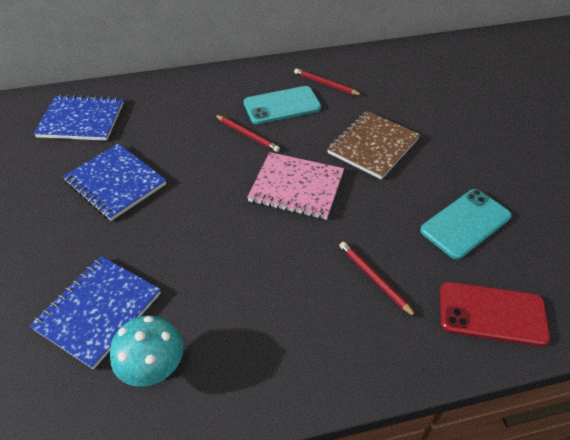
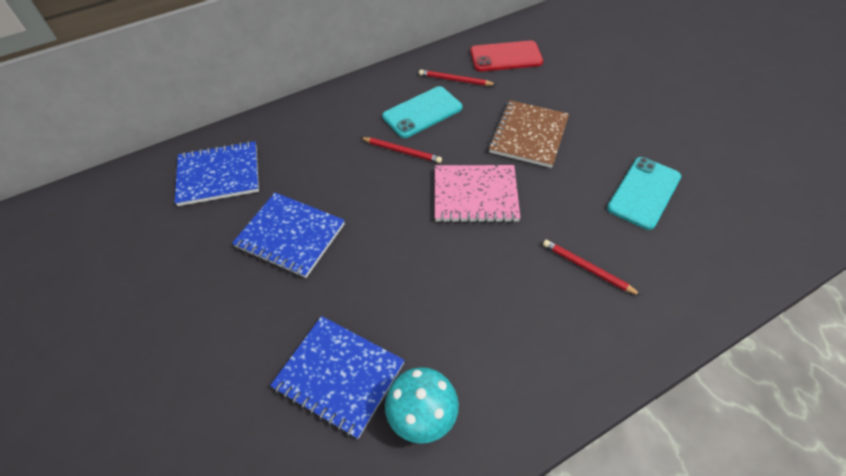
camera: 15 degrees left, 5 degrees up
blue notebook [29,256,161,369] -> blue notebook turned 75 degrees counterclockwise [270,316,405,439]
red phone [440,282,550,346] -> red phone moved to [470,40,543,72]

